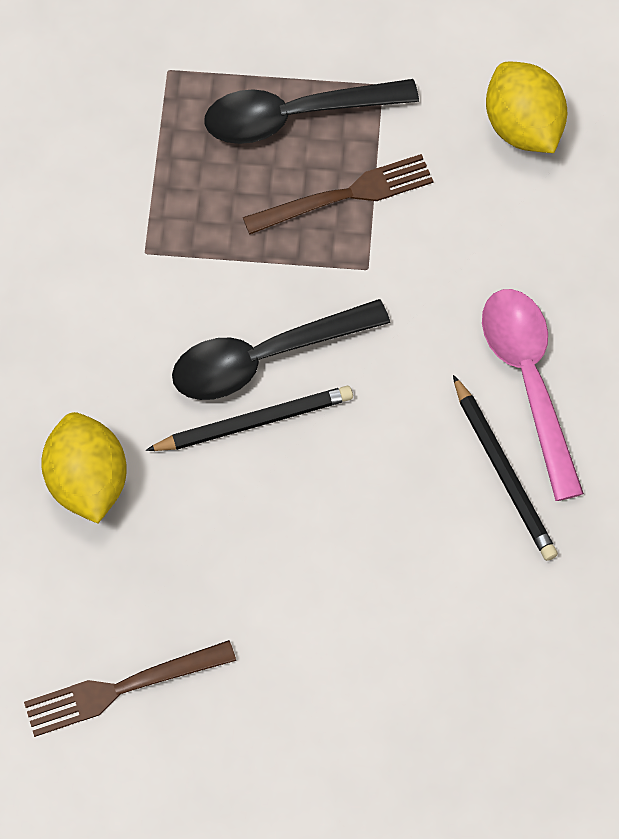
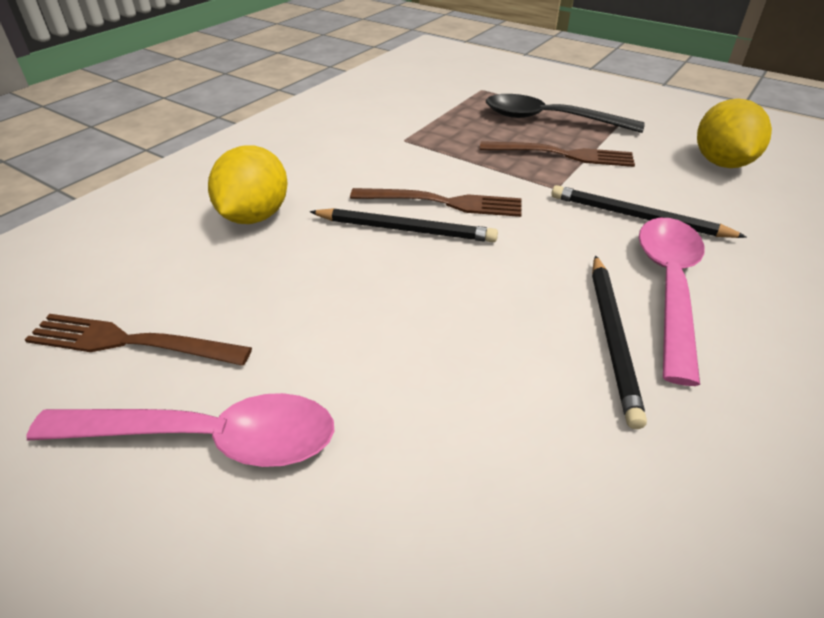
camera: 30 degrees right, 25 degrees down
black spoon [172,299,390,400] -> brown fork [350,188,522,217]
none -> pink spoon [27,393,334,467]
none -> black pencil [551,185,747,238]

